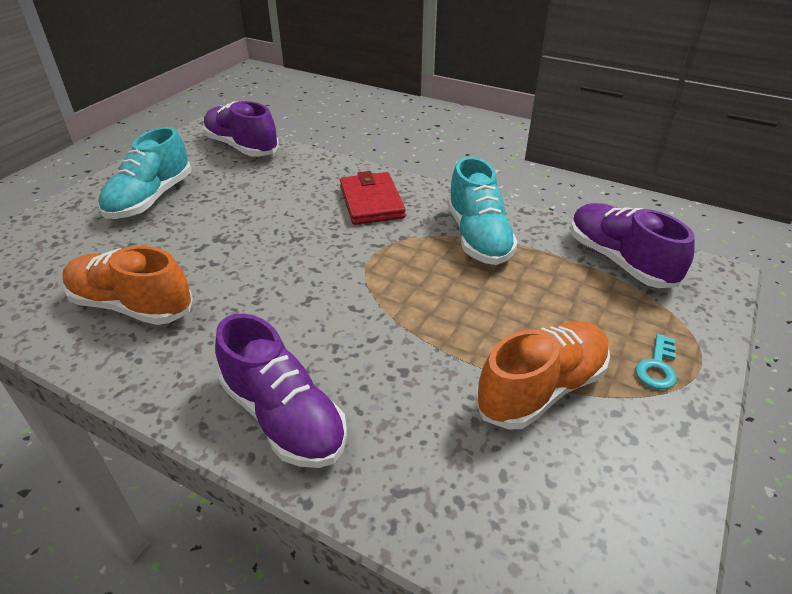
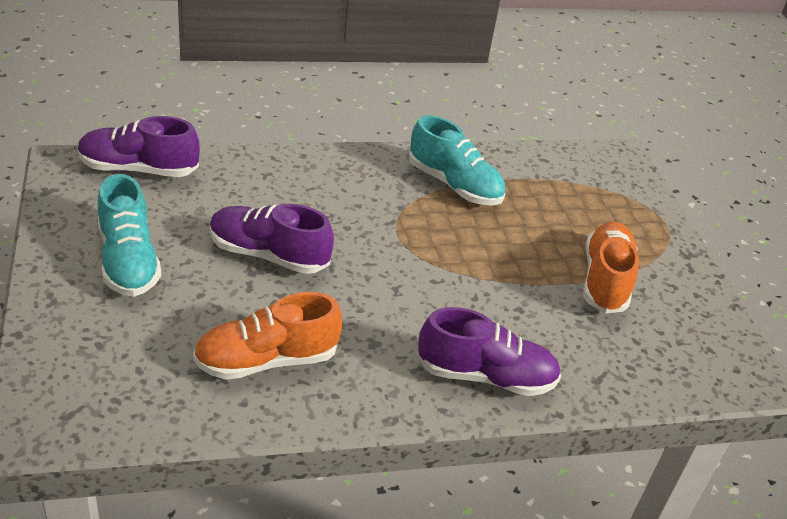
camera: 45 degrees left, 0 degrees up
red wallet [340,171,406,225] -> none
purple shoe [571,203,694,288] -> purple shoe moved to [210,204,334,274]
turquoise key [635,334,677,390] -> none

